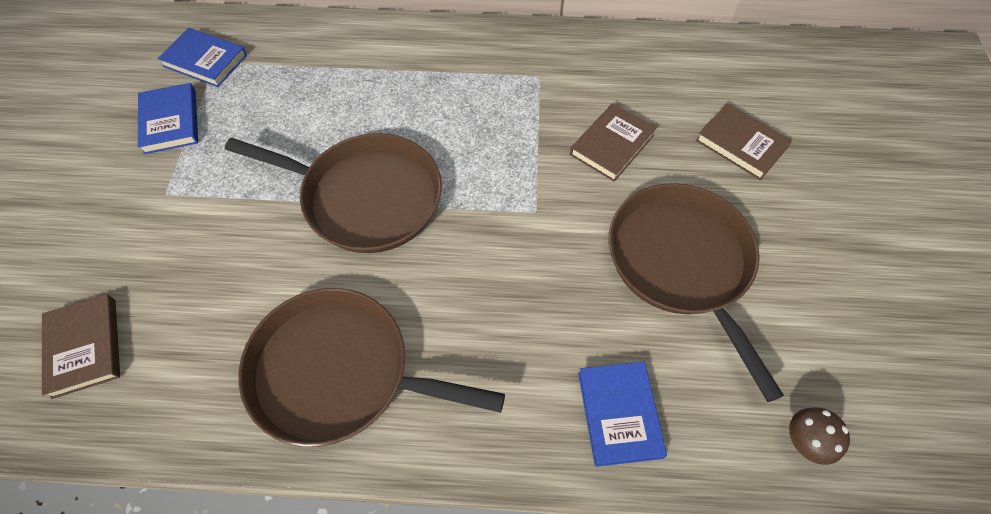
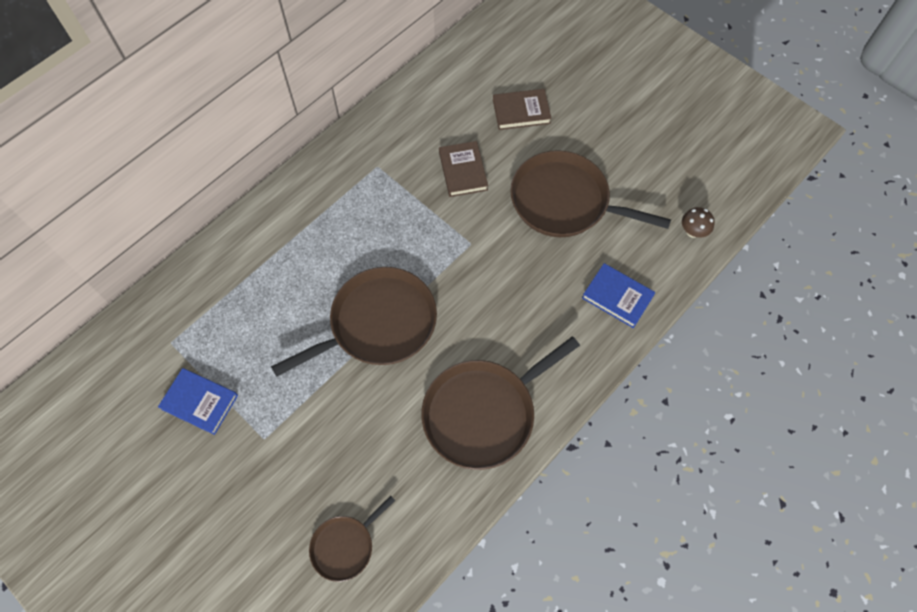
camera: 50 degrees left, 5 degrees up
brown book [42,294,120,399] -> brown pan [309,496,395,582]
blue book [158,28,247,87] -> none

